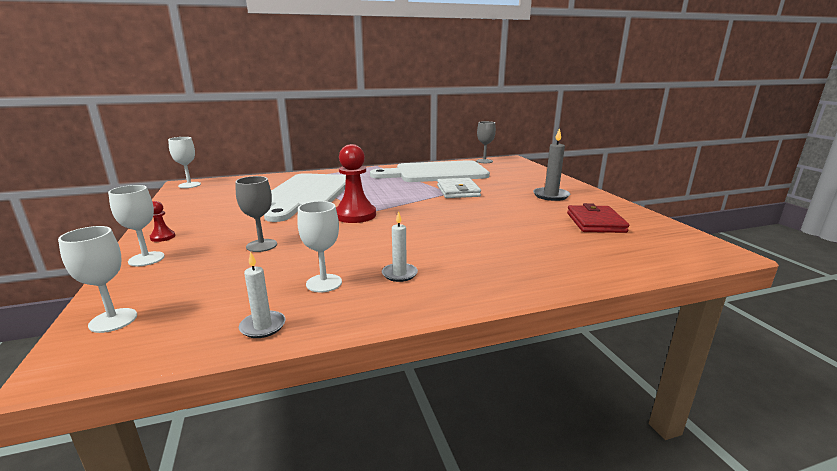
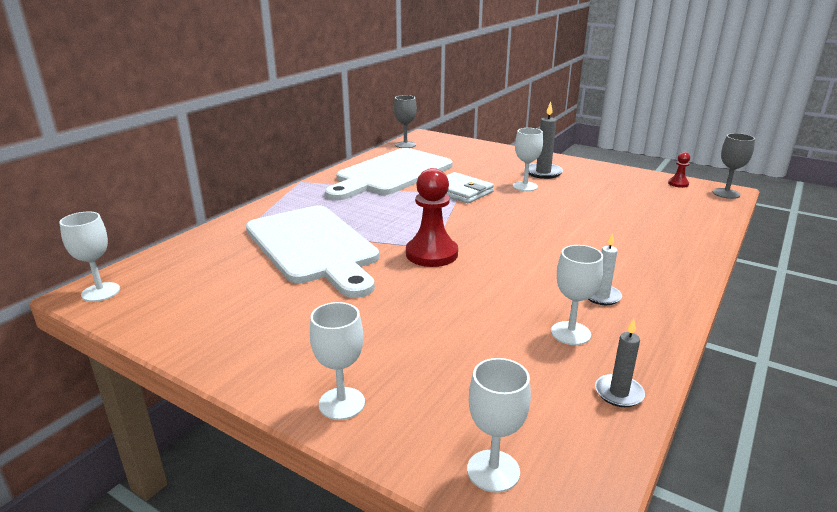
camera: 40 degrees left, 5 degrees up
red pawn [150,201,175,242] -> red pawn moved to [668,152,690,188]
grey goblet [235,176,277,252] -> grey goblet moved to [713,133,755,199]
white candle [239,251,286,338] -> grey candle [595,319,645,407]
red wallet [567,203,629,233] -> none
none -> white goblet [513,128,543,191]

